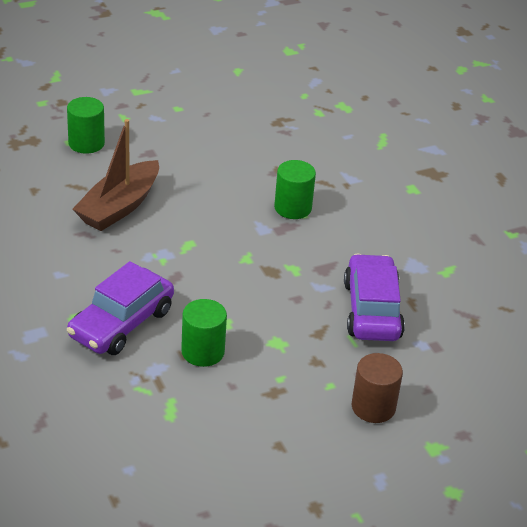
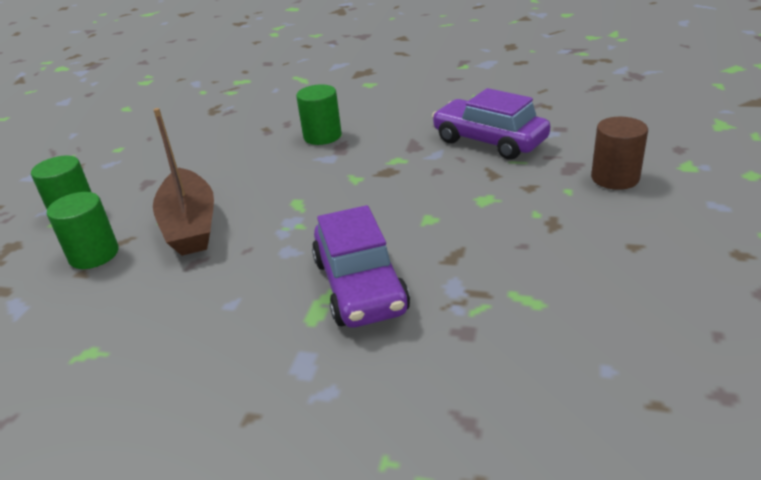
camera: 45 degrees left, 5 degrees down
green cylinder [181,299,227,367] -> green cylinder moved to [47,192,119,269]

